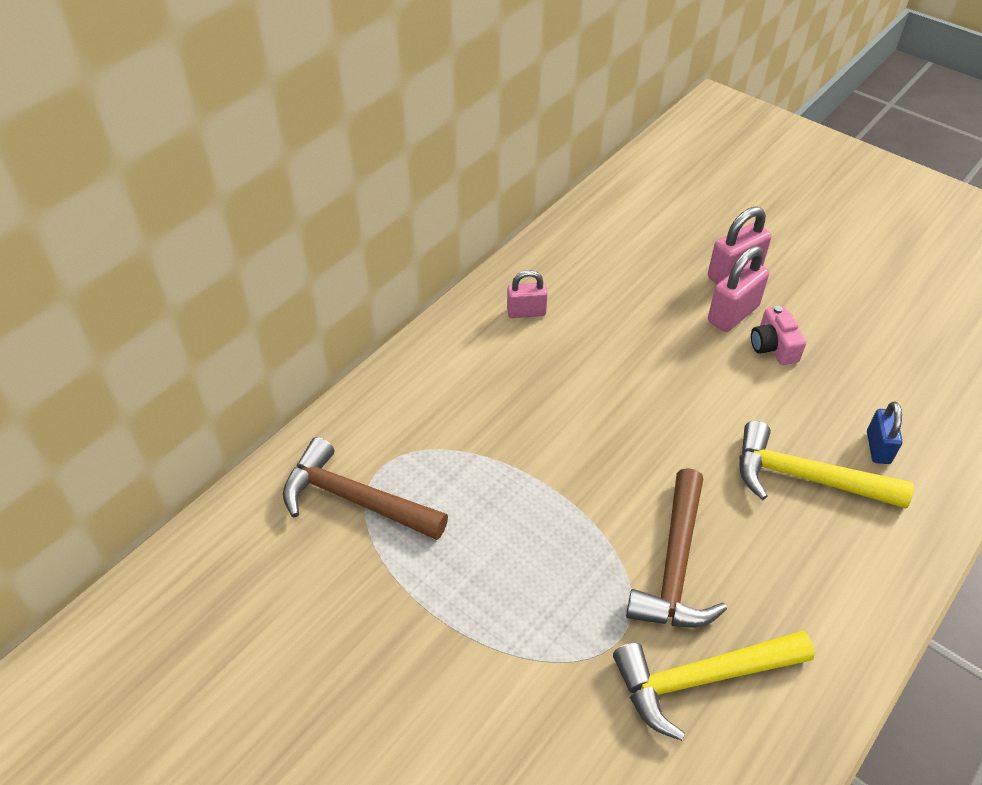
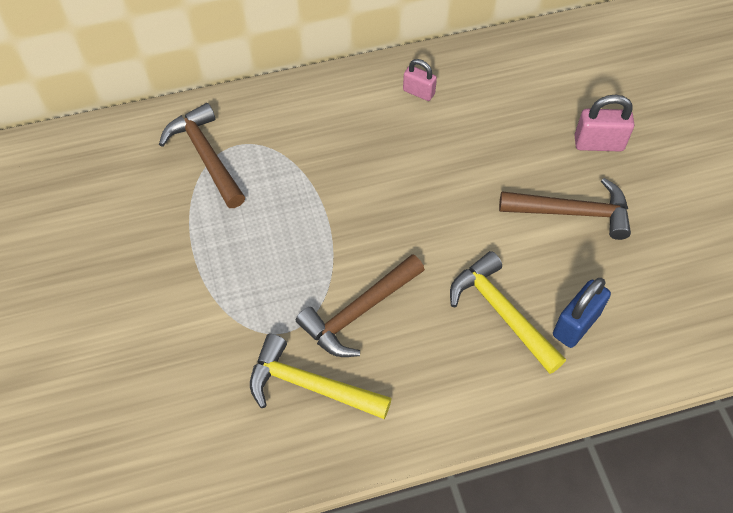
camera: 35 degrees right, 10 degrees up
pink padlock [708,246,769,332] -> none
pink camera [751,306,806,365] -> brown hammer [499,178,631,240]
blue padlock [867,402,902,464] -> blue padlock [553,278,611,348], size x1.52

